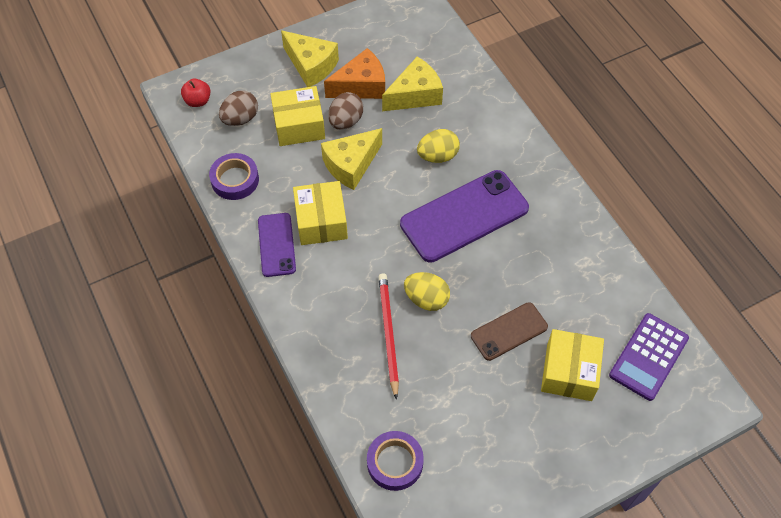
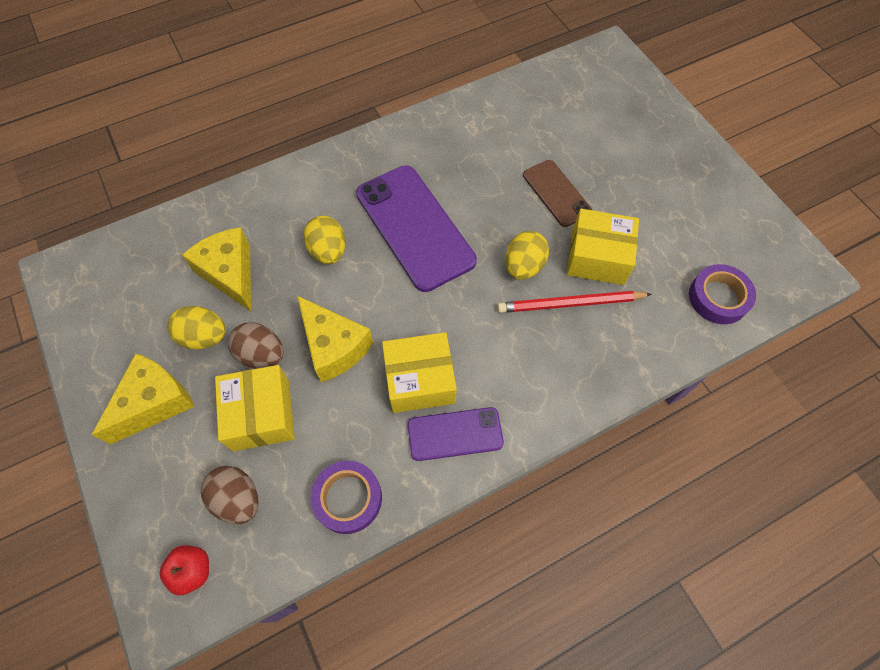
camera: 90 degrees left, 5 degrees up
orange cheese [324,48,385,99] -> yellow egg [167,306,226,350]
yellow box [541,329,604,401] -> yellow box moved to [567,209,639,285]
purple calculator [609,313,689,401] -> none

